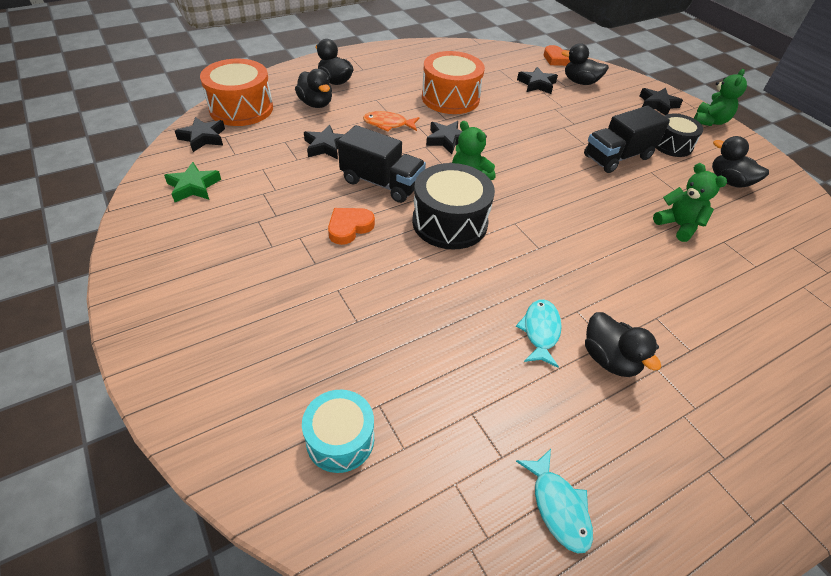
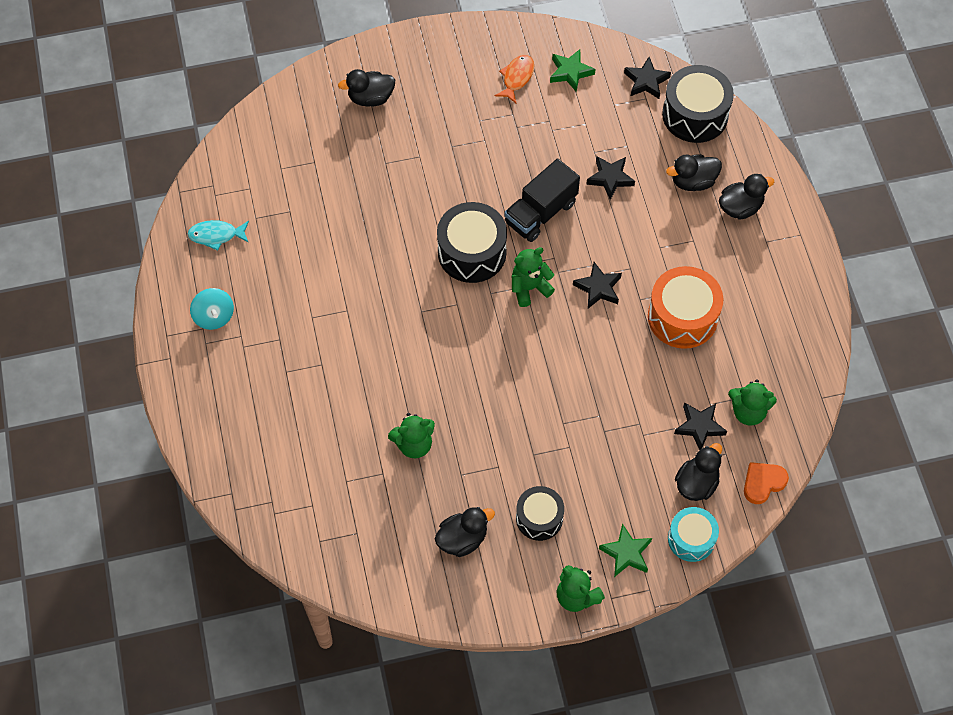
camera: 110 degrees right, 15 degrees up
orange drum [200,59,273,126] -> black drum [662,65,734,143]
turquoise drum [302,390,374,473] -> turquoise drum moved to [668,507,719,562]
orange heart [328,208,375,245] -> none
orange fish [363,111,420,132] -> orange fish moved to [495,55,534,104]
turquoise fish [516,299,562,368] -> none
black truck [584,106,670,173] -> none
black duck [585,312,661,377] -> black duck moved to [338,69,395,107]
black star [639,88,683,115] -> green star [599,524,652,577]
none -> turquoise spinning top [190,288,234,330]
none -> green teddy bear [728,379,777,425]

